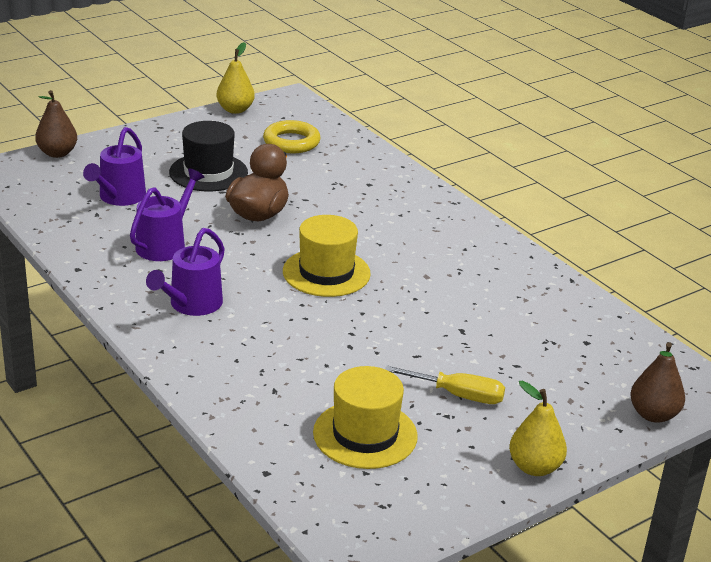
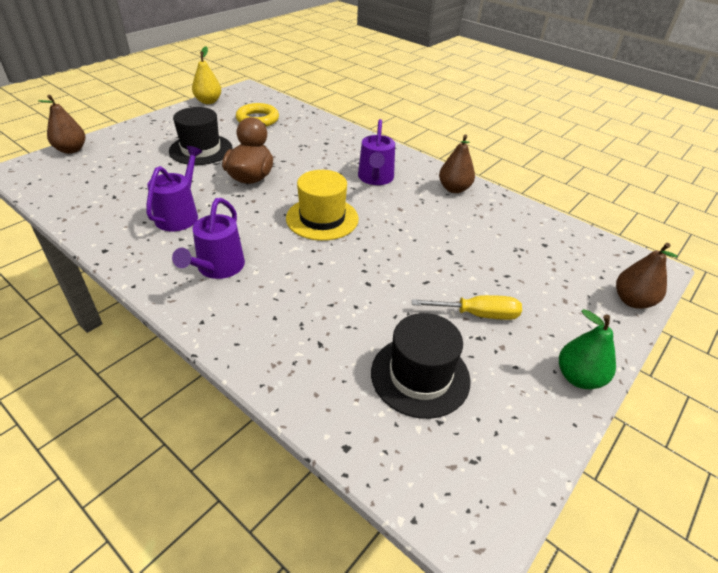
camera: 15 degrees left, 10 degrees up
purple watering can [83,127,146,206] -> purple watering can moved to [358,119,395,185]
yellow hat [313,366,418,469] -> black hat [371,313,471,419]
yellow pear [509,381,567,476] -> green pear [559,309,616,389]
none -> brown pear [439,134,475,193]

